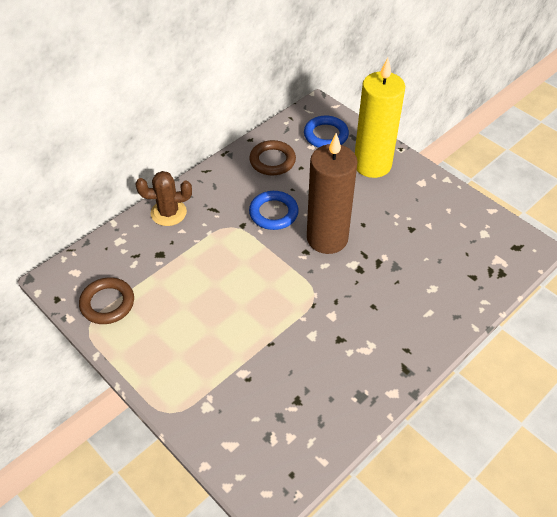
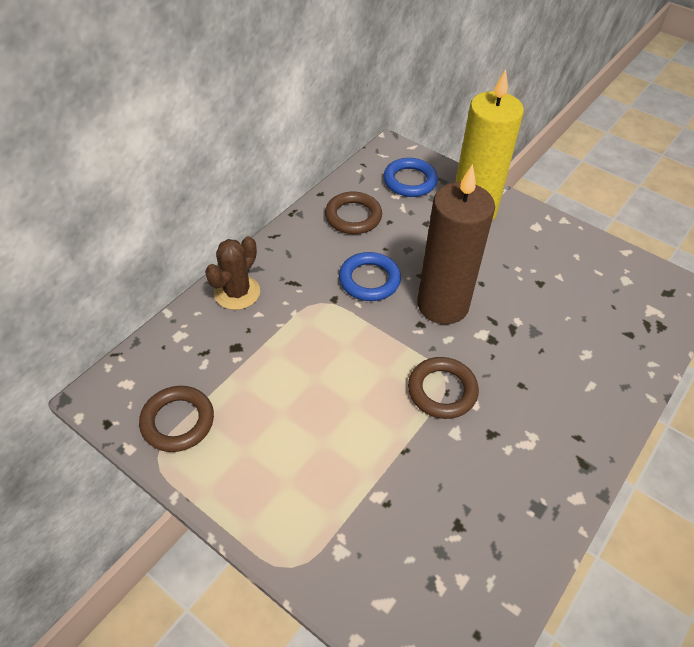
camera: 10 degrees left, 0 degrees up
brown cactus [136,171,192,226] -> brown cactus turned 45 degrees counterclockwise [205,236,260,310]
none -> brown ring [408,357,479,419]

